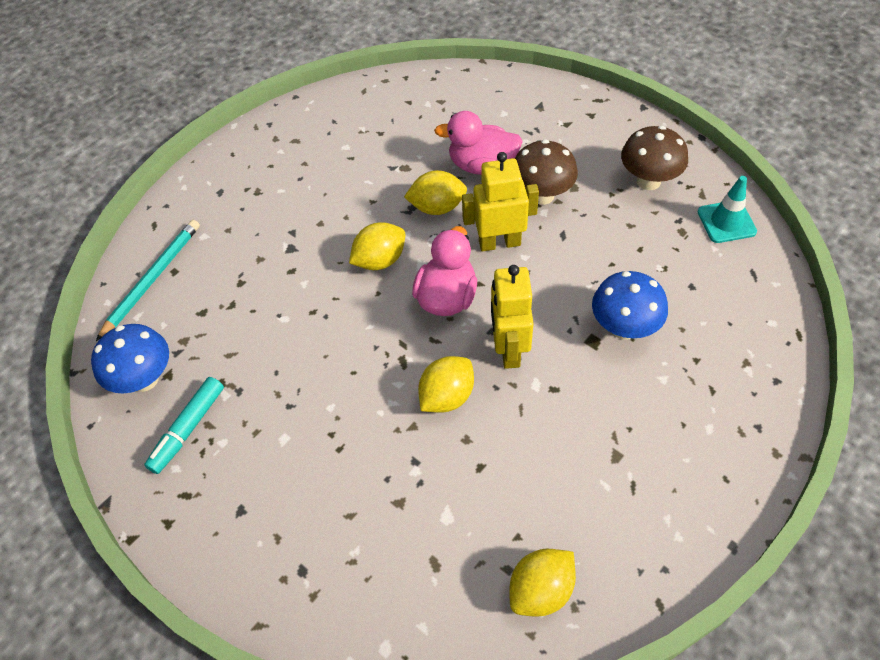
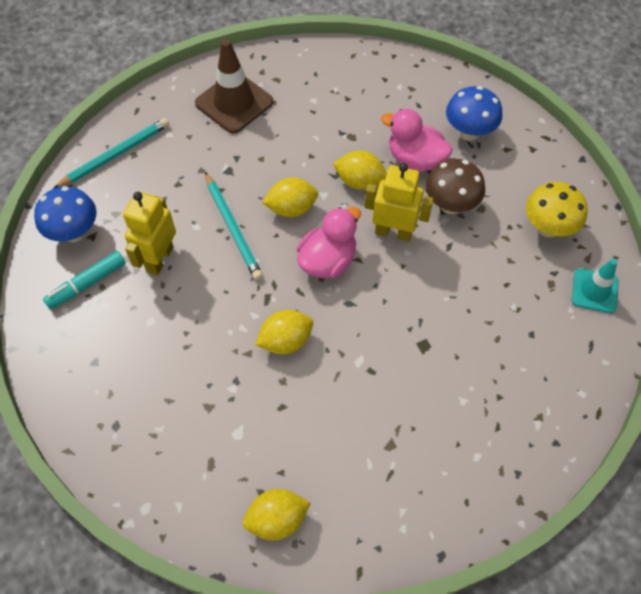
camera: 20 degrees right, 5 degrees up
yellow robot [491,265,533,369] -> yellow robot moved to [123,191,176,275]
blue mushroom [592,271,668,340] -> blue mushroom moved to [446,86,502,141]
brown mushroom [621,126,688,190] -> yellow mushroom [526,182,588,238]
none -> brown traffic cone [195,39,273,133]
none -> turquoise pencil [205,172,263,280]

